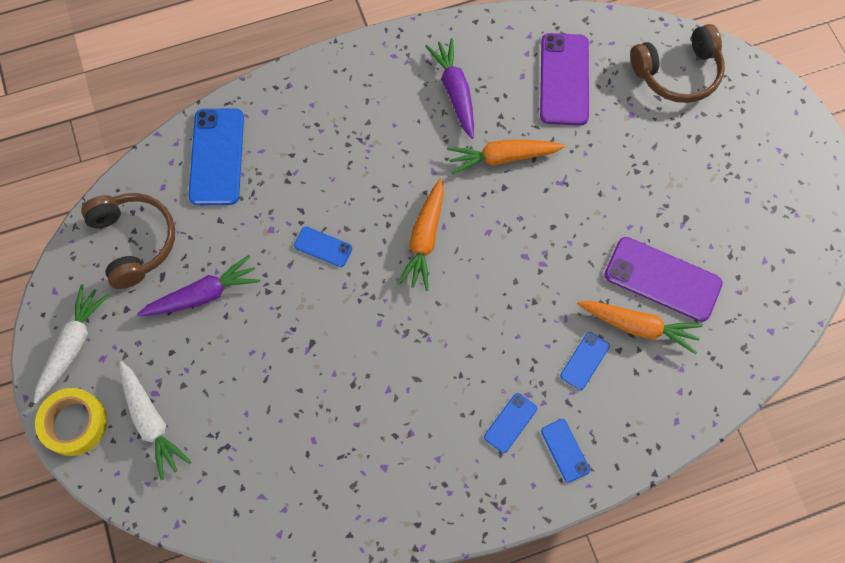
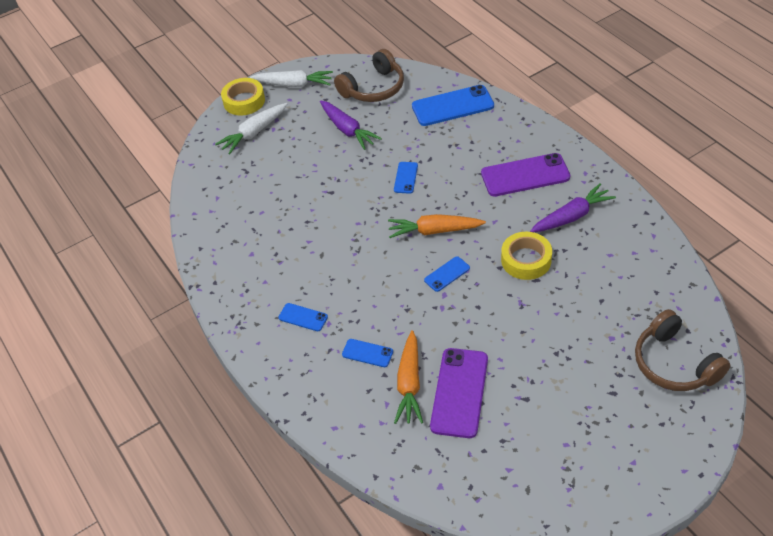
camera: 80 degrees right, 20 degrees down
orange carrot [447,139,565,175] -> yellow tape [501,232,552,280]
purple phone [540,33,589,126] -> purple phone moved to [481,153,570,196]
blue phone [541,419,590,482] -> blue phone moved to [424,256,470,292]

